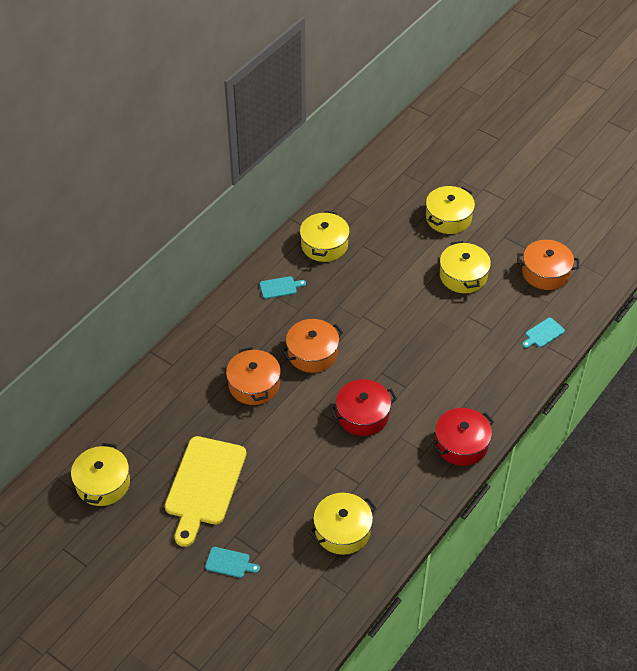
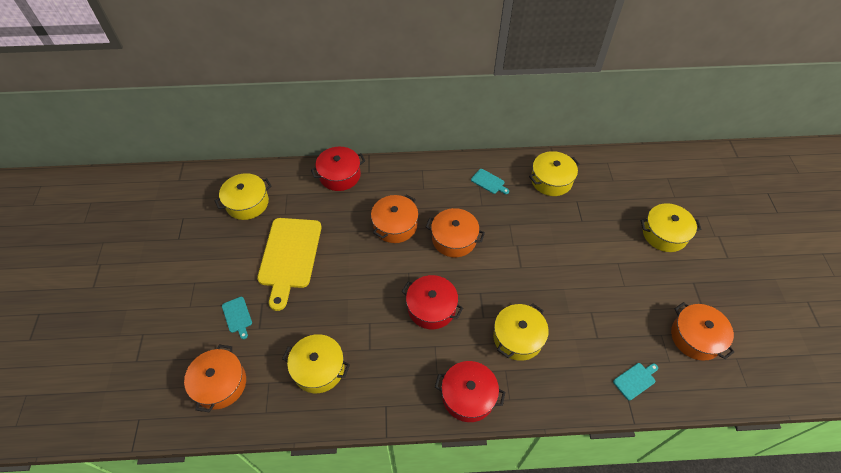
camera: 50 degrees right, 5 degrees up
yellow cutting board [165,436,246,547] -> yellow cutting board turned 60 degrees counterclockwise [257,218,321,311]
yellow pot [440,241,491,293] -> yellow pot moved to [493,303,549,361]
turquoise cutting board [522,318,565,348] -> turquoise cutting board turned 135 degrees clockwise [613,363,658,400]
none -> orange pot [184,345,246,412]
none -> red pot [311,147,365,191]

